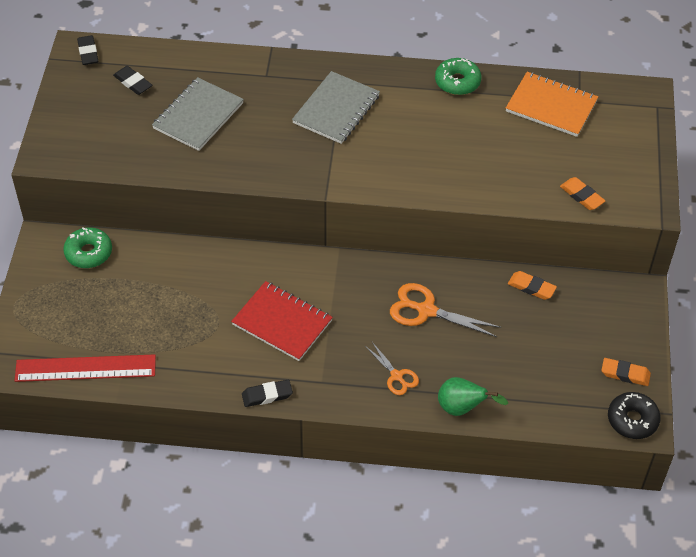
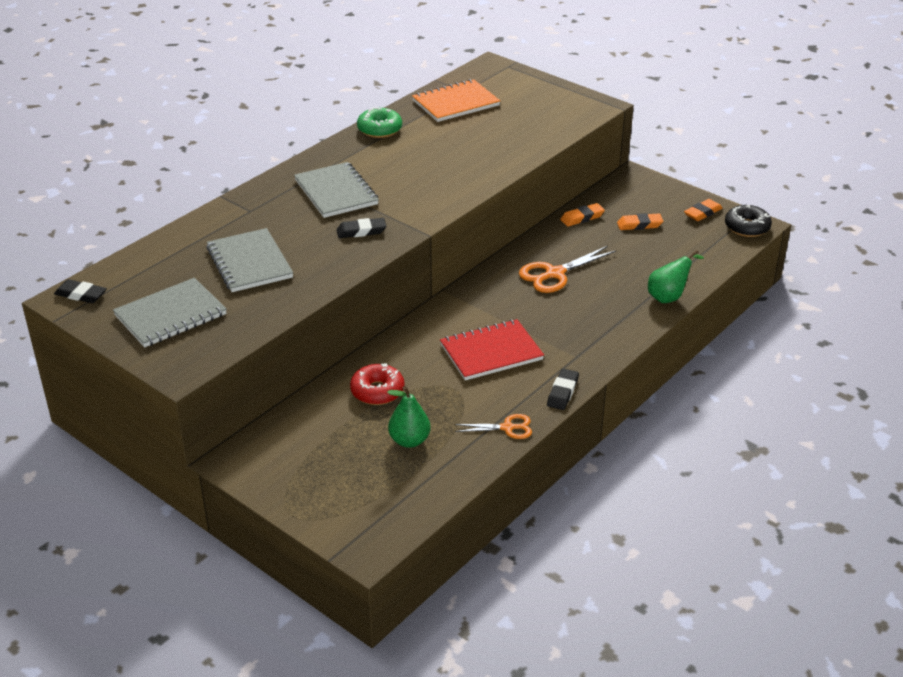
camera: 55 degrees left, 15 degrees down
red ruler [15,354,156,382] -> none
green donut [63,227,112,268] -> none
black eraser [113,66,152,95] -> black eraser moved to [336,218,386,238]
orange scissors [365,342,419,395] -> orange scissors moved to [455,414,532,439]
orange eraser [560,177,605,210] -> orange eraser moved to [617,213,663,230]
none -> grey notebook [113,278,227,348]
none -> red donut [350,363,405,405]
none -> green pear [387,386,431,448]

